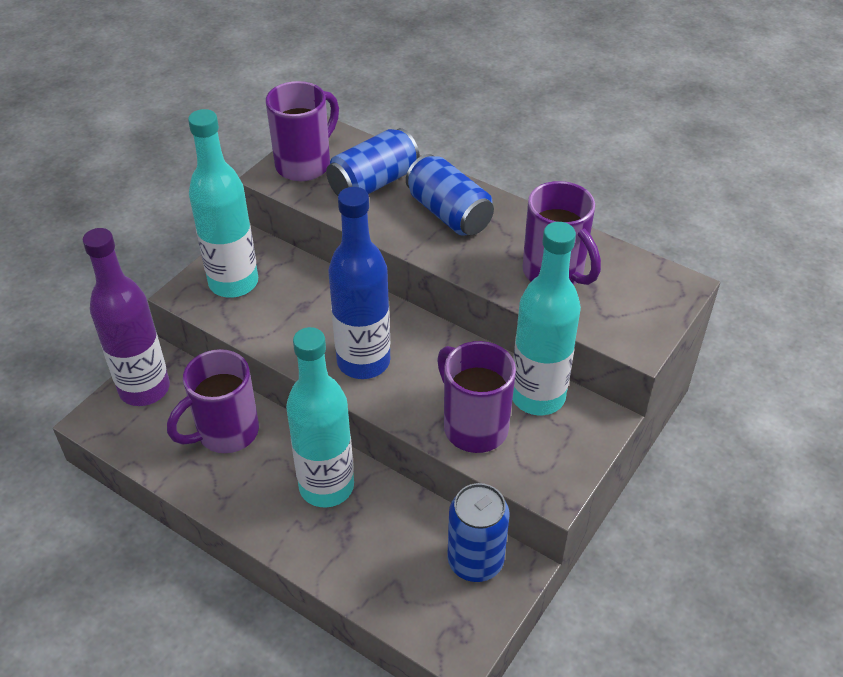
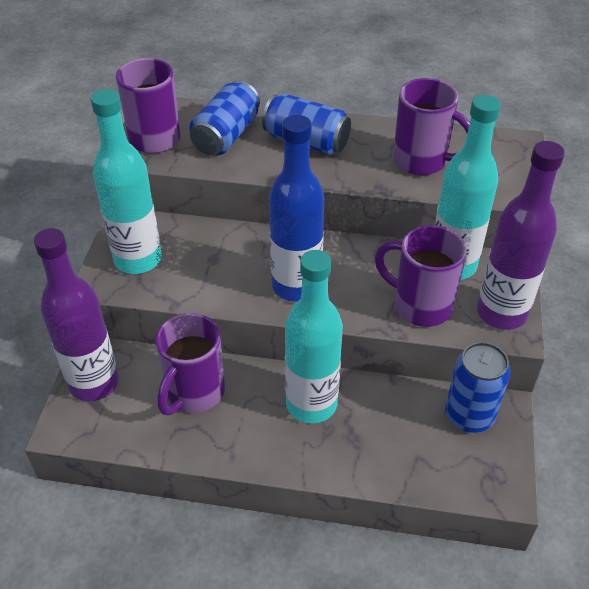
camera: 25 degrees left, 0 degrees up
none -> purple bottle [477,141,565,330]

